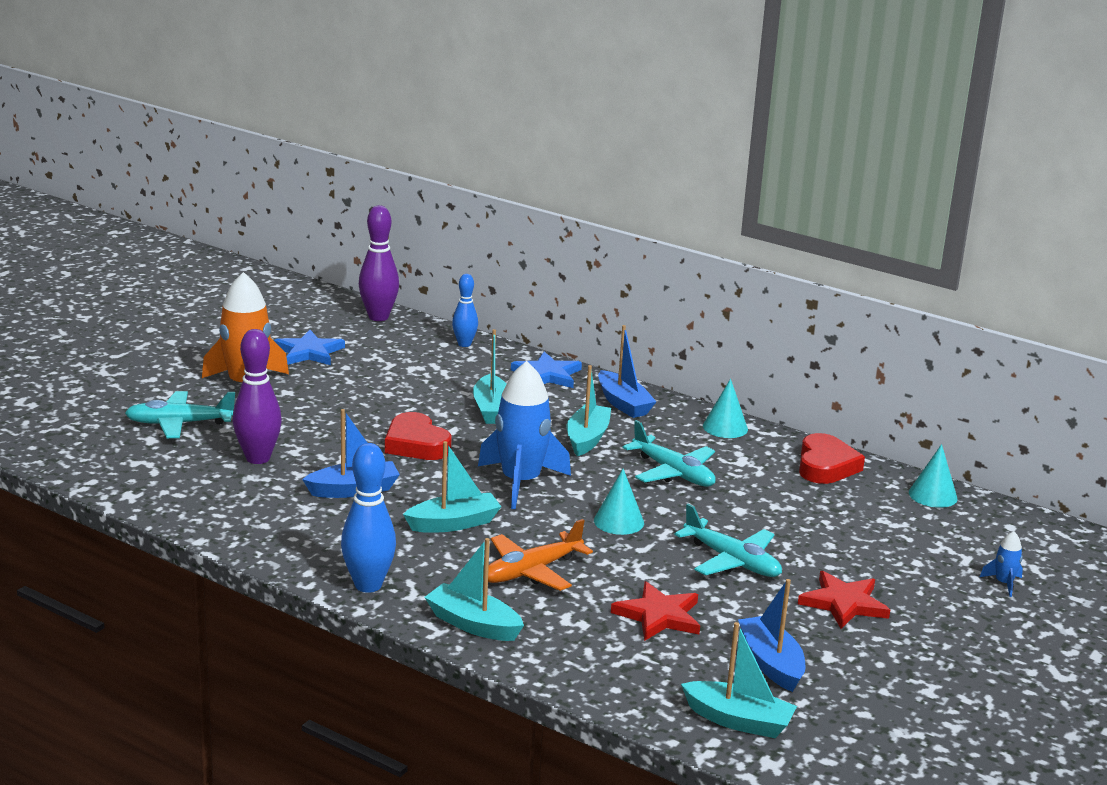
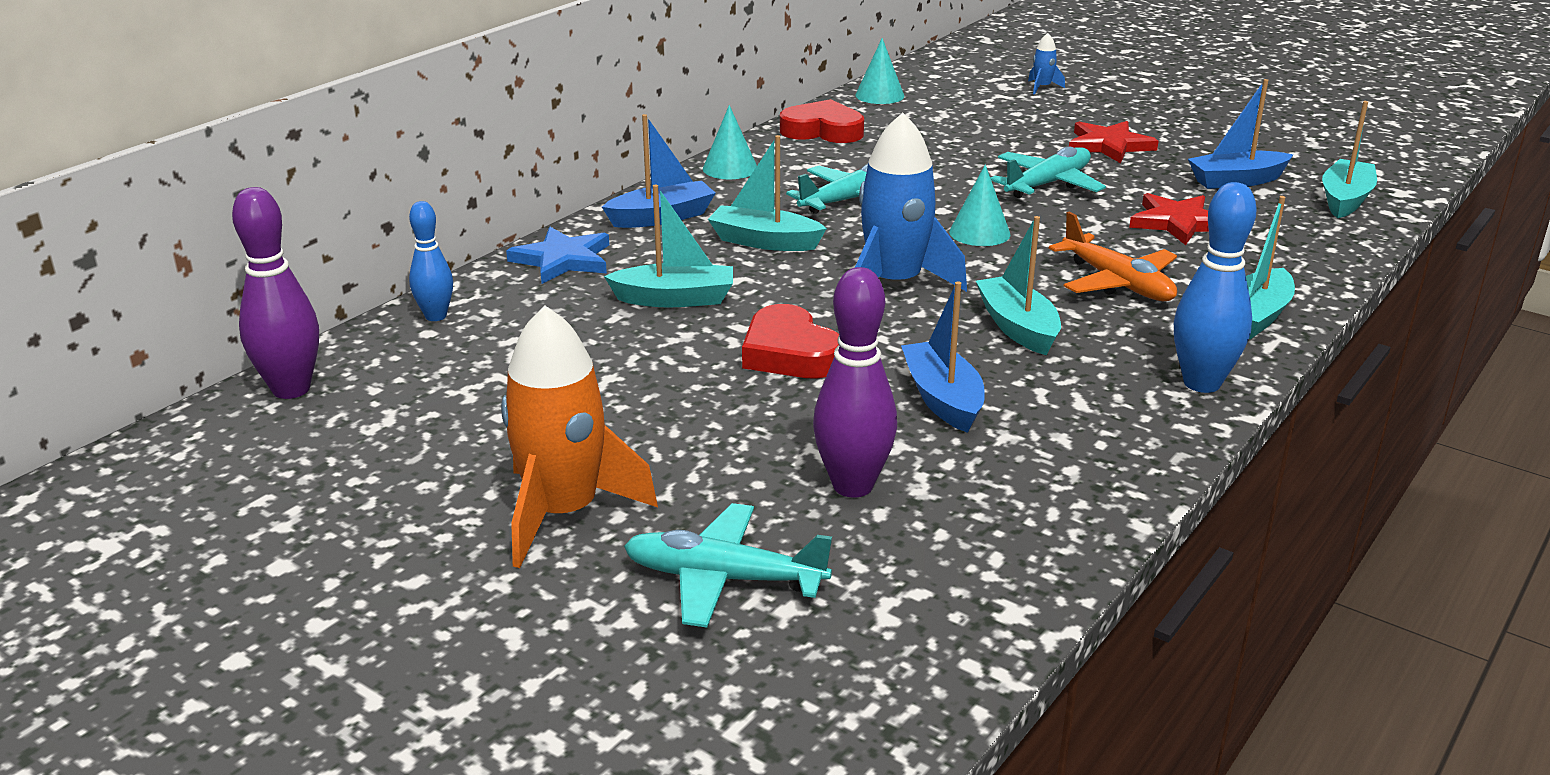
camera: 85 degrees left, 5 degrees up
turquoise plane [125,391,235,438] -> turquoise plane turned 105 degrees clockwise [624,503,832,627]
blue star [274,330,345,365] -> none
red heart [385,412,452,460] -> red heart turned 90 degrees clockwise [742,304,839,378]

